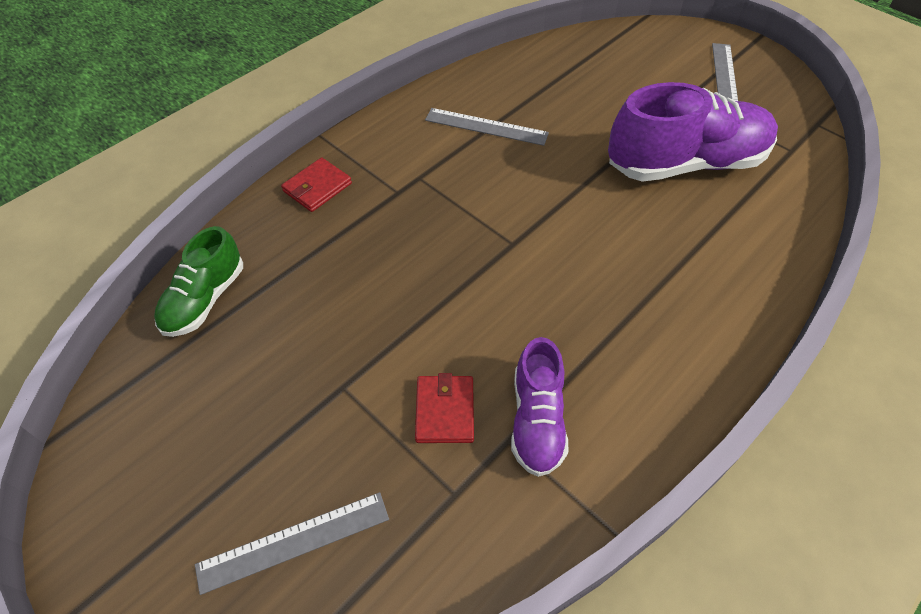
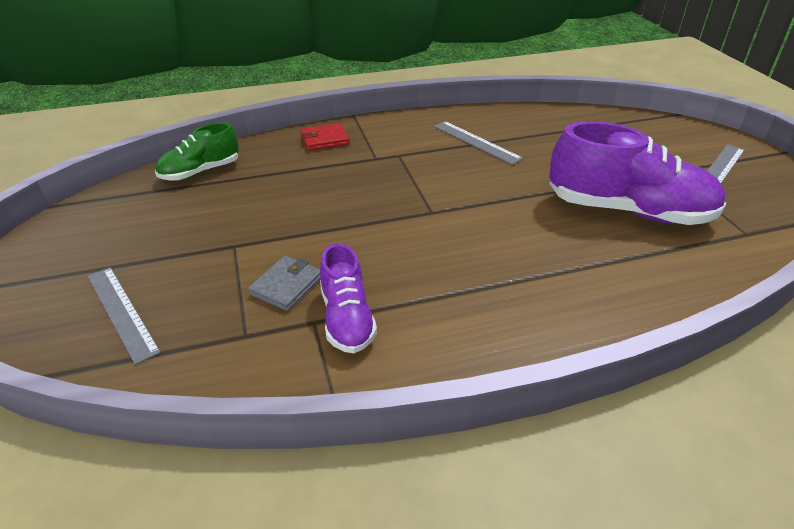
camera: 30 degrees right, 15 degrees down
grey ruler [195,492,389,595] -> grey ruler turned 45 degrees clockwise [88,267,161,365]
red wallet [415,373,474,443] -> grey wallet [248,256,320,311]
purple shoe [511,337,568,477] -> purple shoe turned 45 degrees counterclockwise [320,243,377,353]

